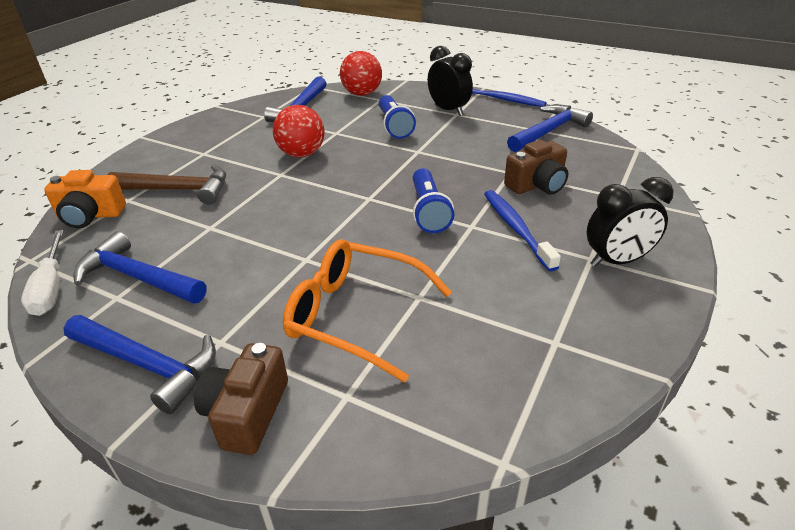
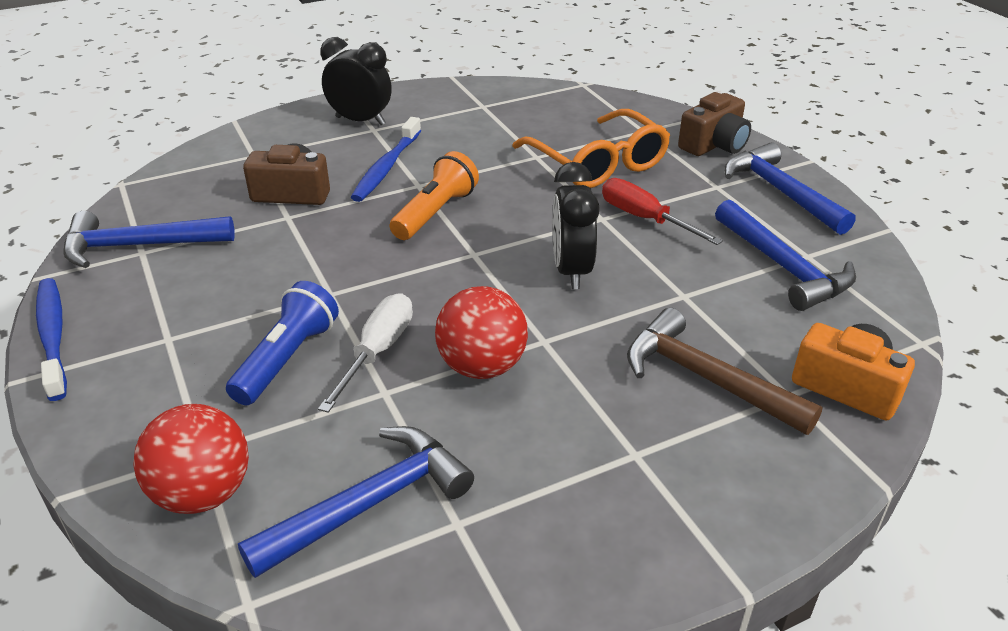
camera: 145 degrees left, 0 degrees up
white screwdriver [21,230,64,316] -> white screwdriver moved to [318,293,413,413]
blue flashlight [413,168,454,233] -> orange flashlight [390,151,479,240]
black clock [428,46,473,116] -> black clock moved to [552,162,600,289]
none -> red screwdriver [602,178,723,245]

